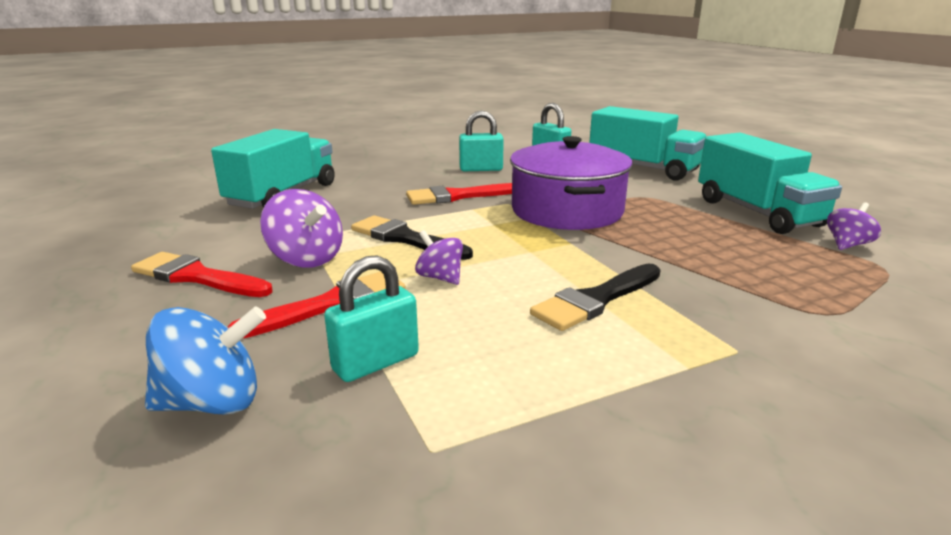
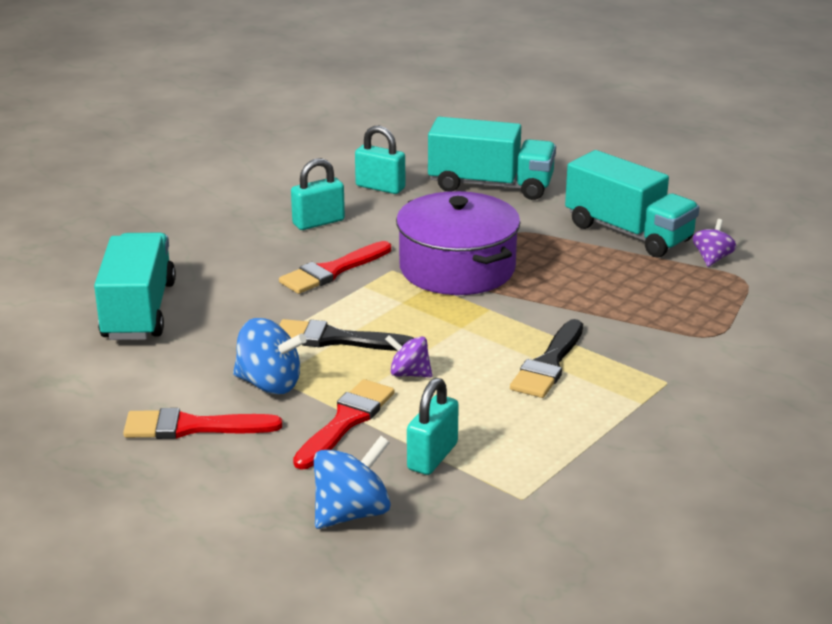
camera: 25 degrees left, 5 degrees up
purple spinning top [260,189,343,268] -> blue spinning top [233,318,307,394]

